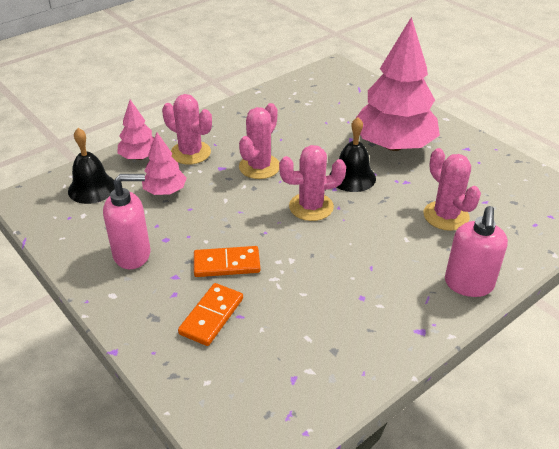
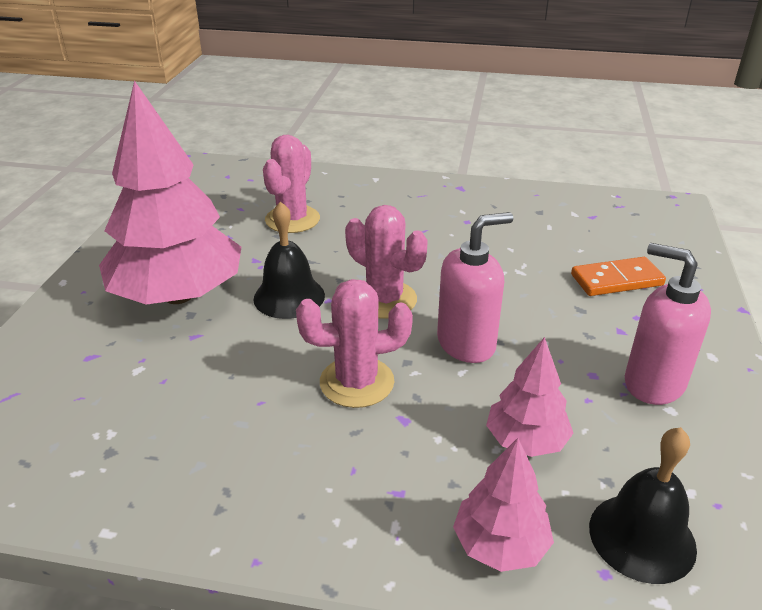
camera: 130 degrees left, 5 degrees down
pink cactus [162,94,212,165] -> none
orange domino [194,246,260,277] -> none
pink soap dispenser [445,206,508,297] -> pink soap dispenser moved to [437,212,513,363]

